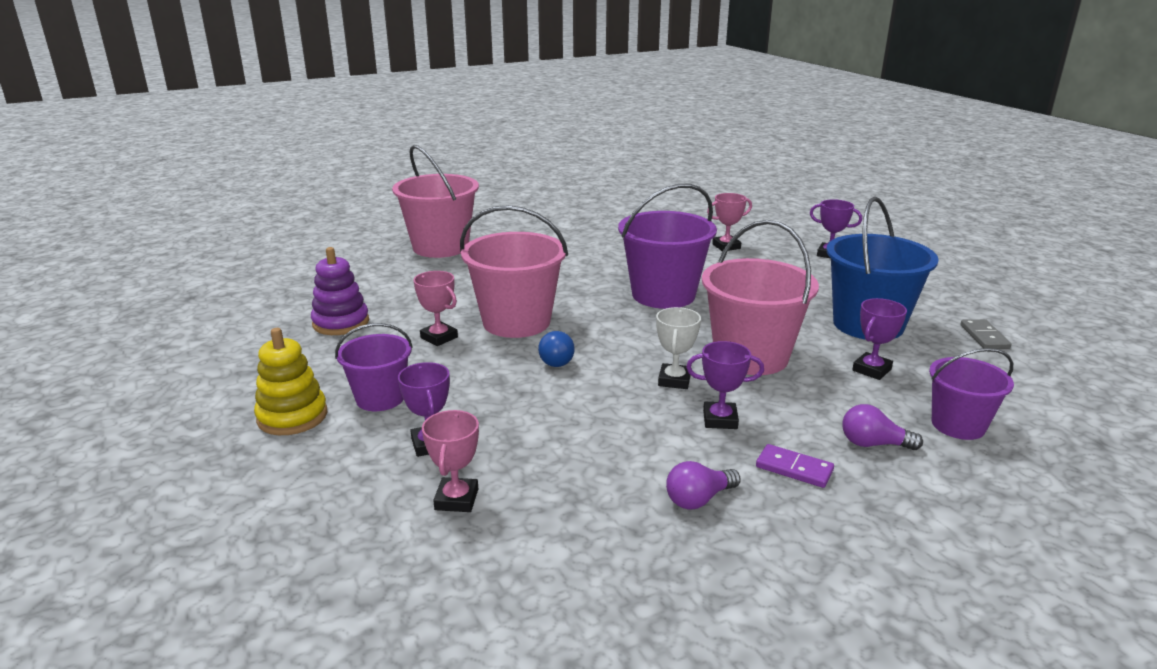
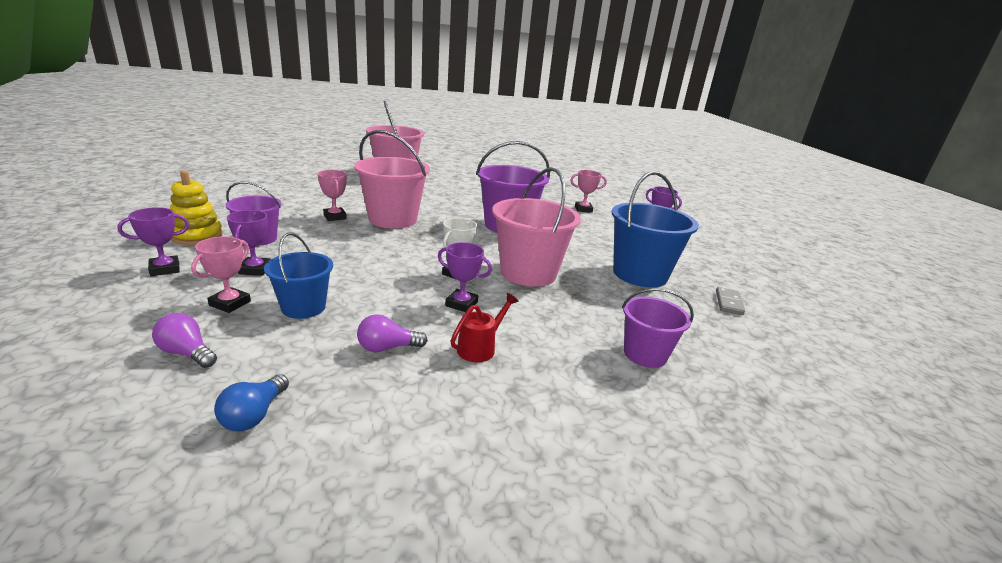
camera: 15 degrees right, 0 degrees up
purple stacking toy [311,247,369,335] -> none
blue light bulb [538,331,575,367] -> blue light bulb moved to [214,374,289,431]
purple domino [756,444,834,488] -> red watering can [451,293,519,362]
purple light bulb [842,404,923,450] -> purple light bulb moved to [152,313,217,368]
purple trophy [852,298,907,380] -> purple trophy moved to [117,207,189,276]
none -> blue bucket [264,233,333,319]

